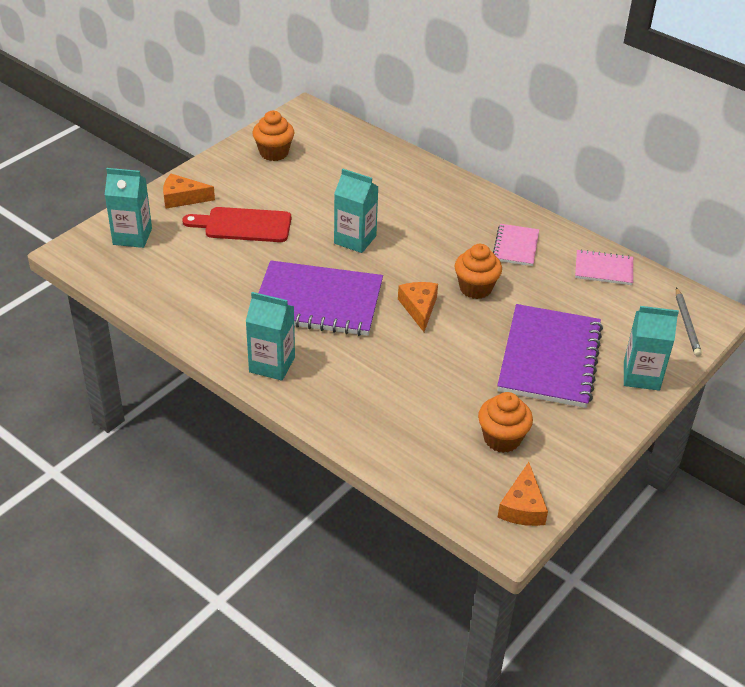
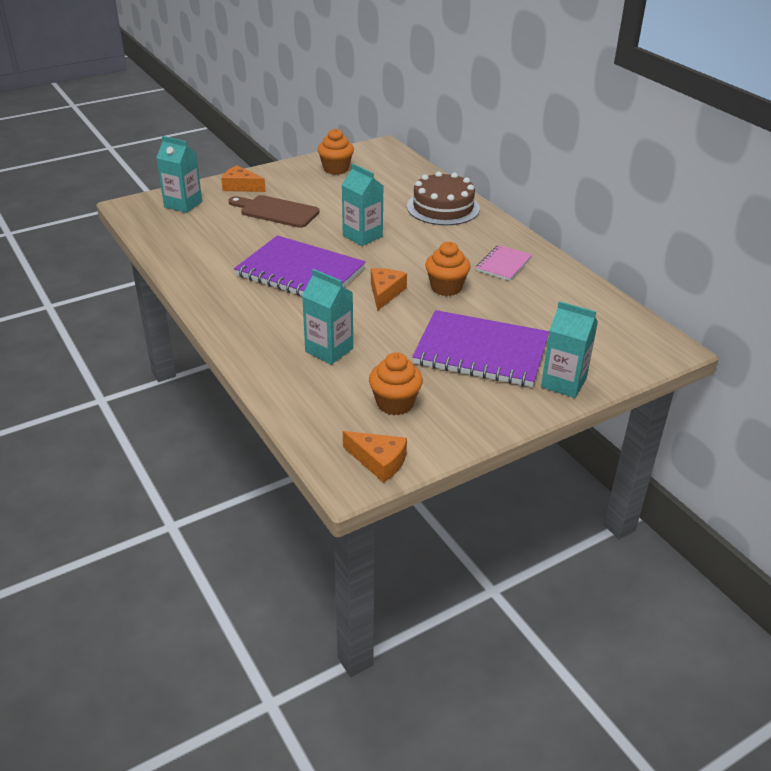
camera: 20 degrees right, 5 degrees down
red cutting board [182,207,291,242] -> brown cutting board [229,195,320,228]
turquoise carton [246,292,295,381] -> turquoise carton moved to [302,269,353,365]
purple notebook [497,304,603,408] -> purple notebook turned 75 degrees clockwise [412,310,549,387]
orange cheese [498,462,548,526] -> orange cheese turned 90 degrees counterclockwise [343,431,407,483]
pink notebook [575,249,633,285] -> none
grey pencil [676,287,702,357] -> none
none -> brown cake [407,171,480,225]

